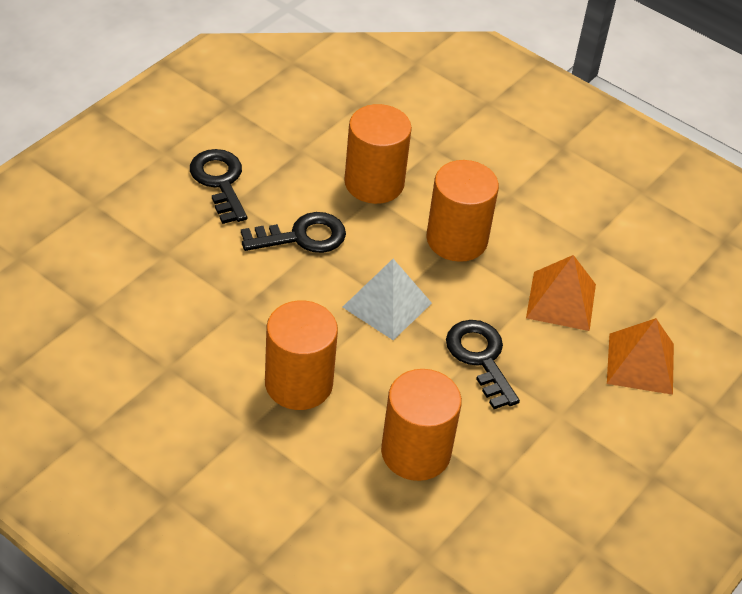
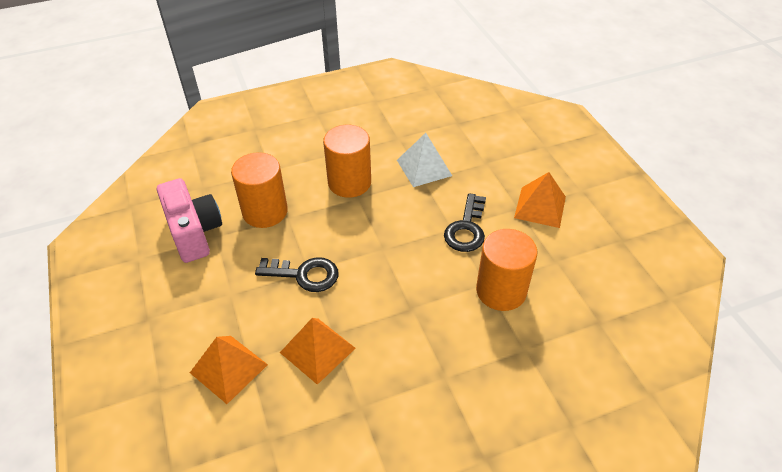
camera: 125 degrees right, 0 degrees up
black key [190,149,247,224] -> orange pyramid [514,172,566,228]
white pyramid [343,259,432,340] -> white pyramid moved to [397,133,452,187]
orange cylinder [426,160,499,262] -> none
none -> pink camera [157,178,222,263]

